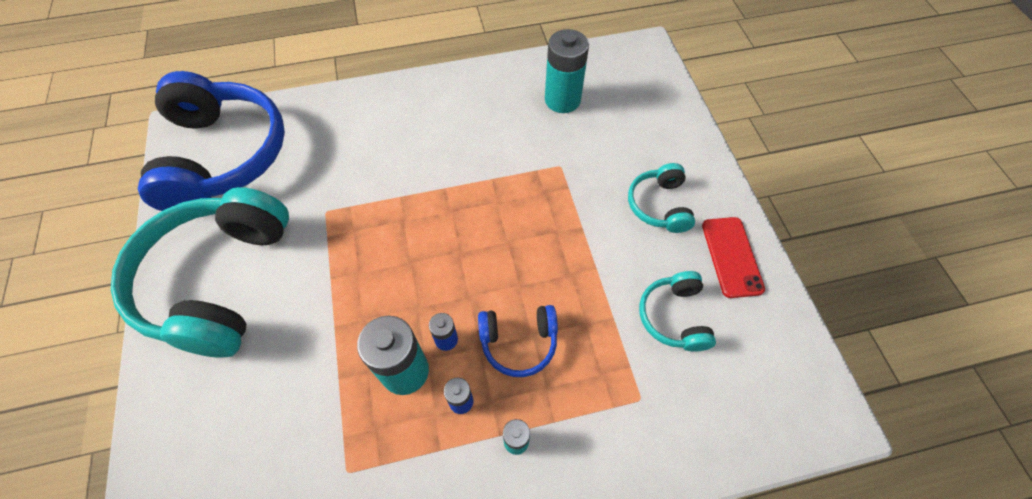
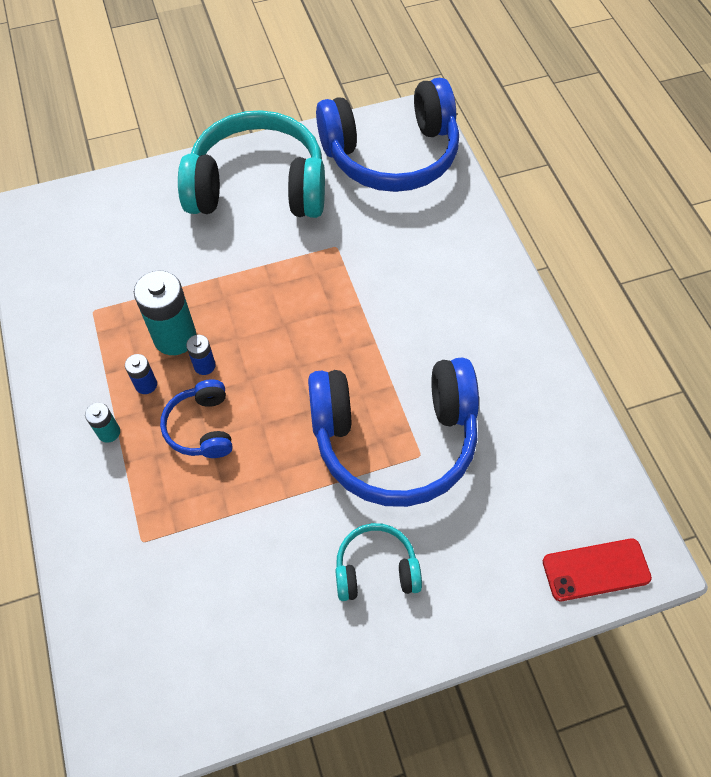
camera: 85 degrees right, 0 degrees up
turquoise battery [545,29,589,113] -> none
turquoise headphones [639,271,716,352] -> none
red phone [702,217,765,298] -> red phone moved to [543,539,652,601]
none -> blue headphones [308,357,479,507]

